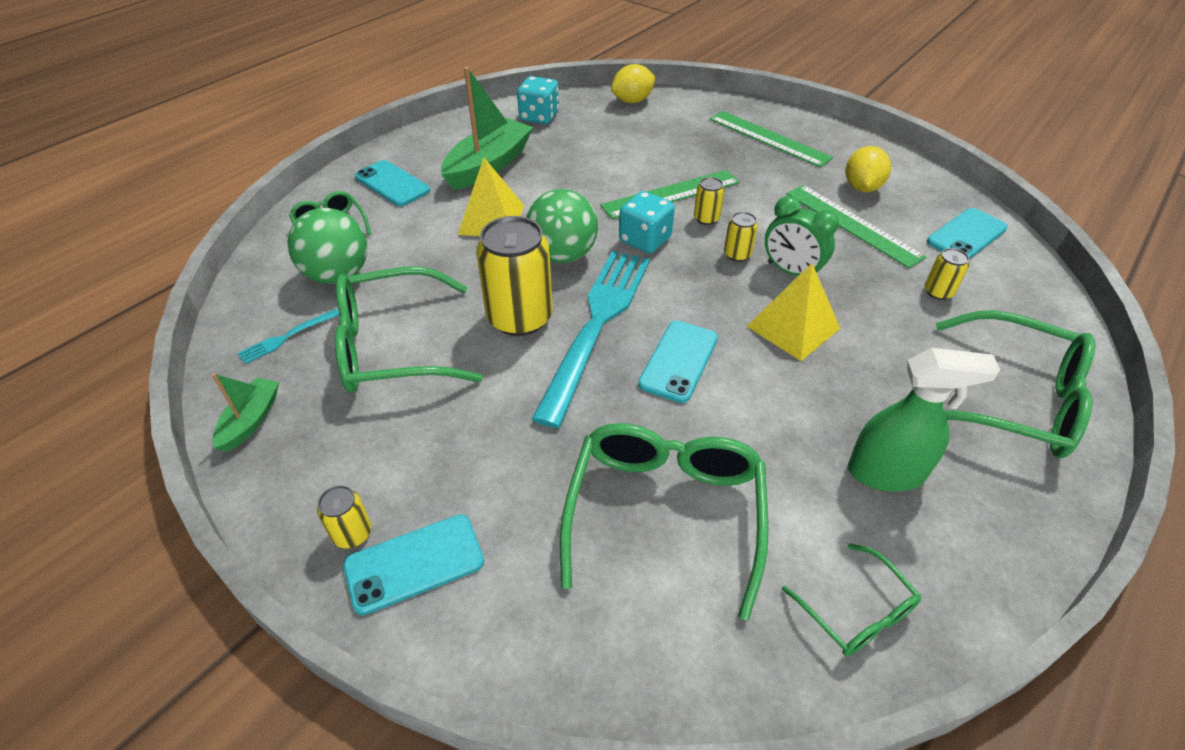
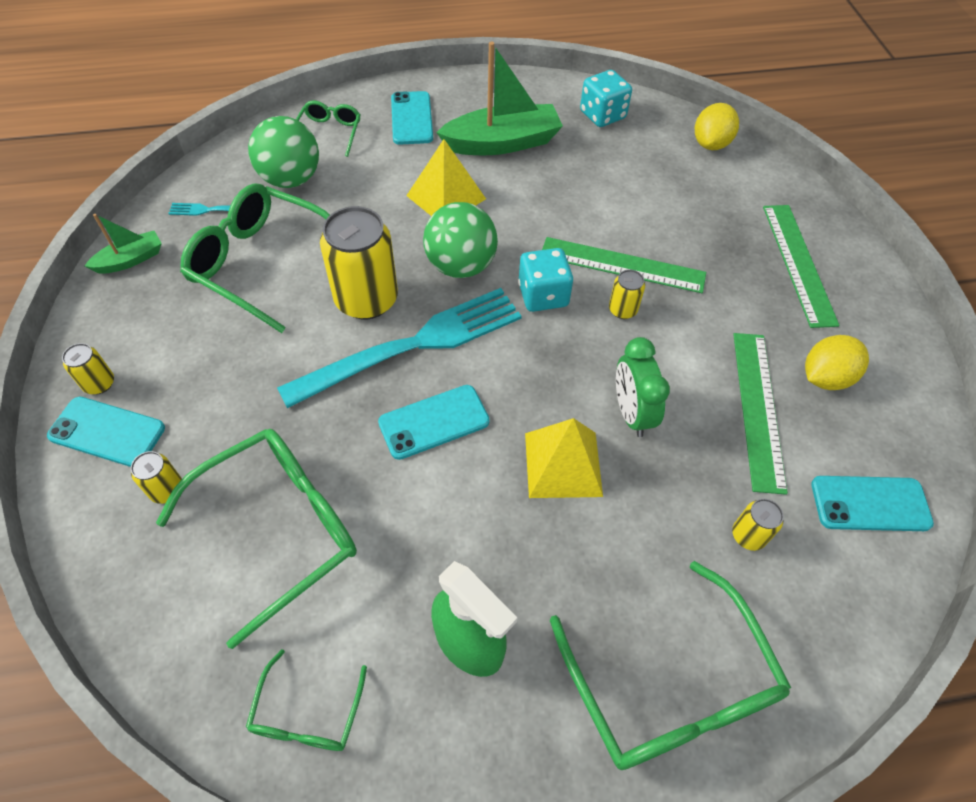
camera: 40 degrees right, 10 degrees up
yellow lemon [611,64,656,103] -> yellow lemon turned 75 degrees counterclockwise [695,103,739,150]
yellow can [724,212,758,262] -> yellow can moved to [131,451,182,504]

